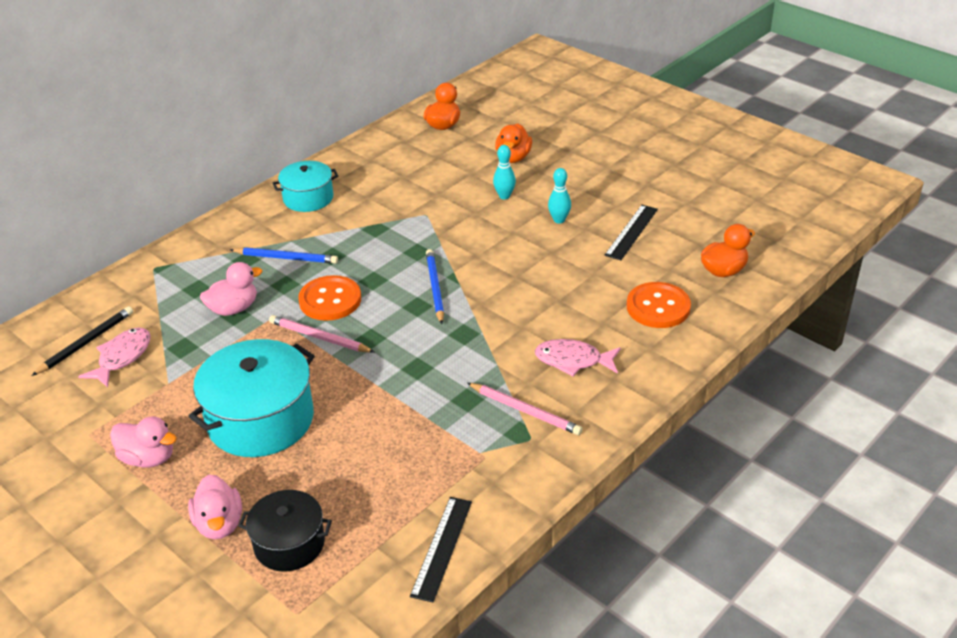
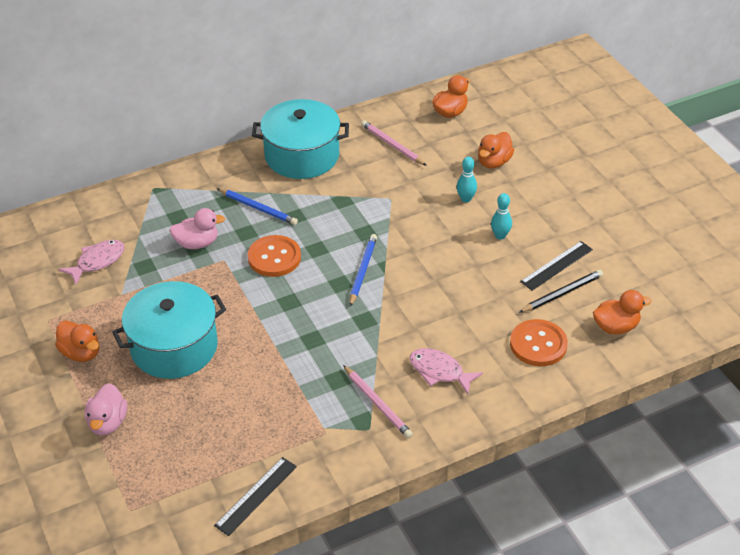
camera: 20 degrees right, 5 degrees up
black pencil [32,306,133,376] -> black pencil moved to [519,270,603,313]
pink duck [110,417,177,467] -> orange duck [55,320,99,362]
black pot [238,490,332,571] -> none
pink pencil [269,315,375,353] -> pink pencil moved to [361,120,427,166]
turquoise pot [273,161,338,212] -> turquoise pot [252,99,349,179], size x1.68

